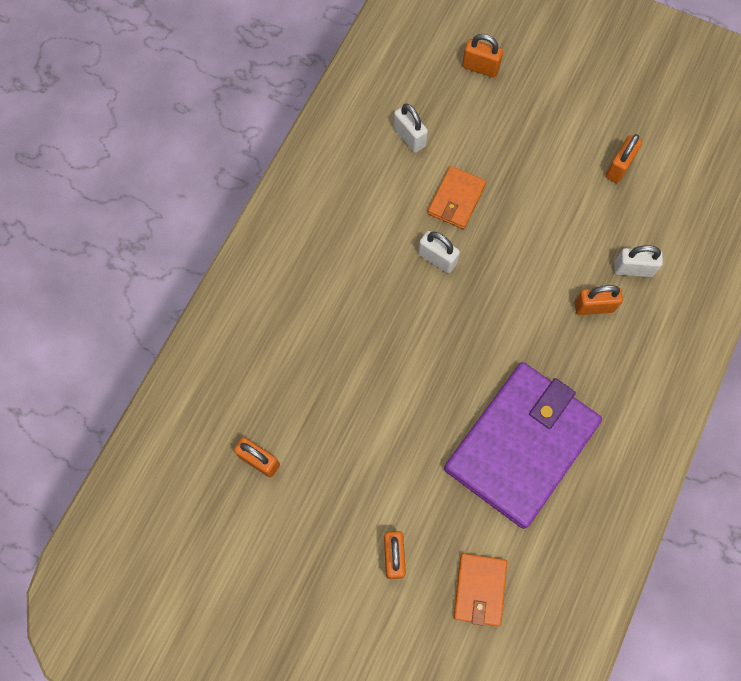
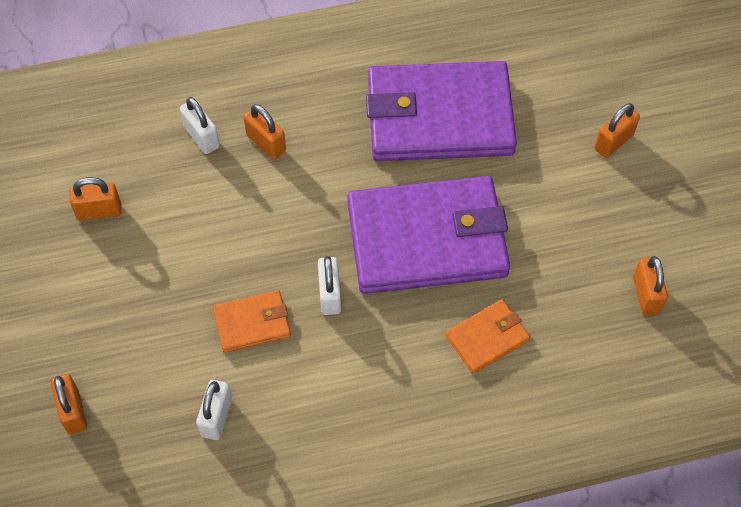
camera: 130 degrees left, 10 degrees down
orange wallet [454,553,507,626] -> orange wallet moved to [445,299,530,374]
none -> purple wallet [347,176,510,294]

